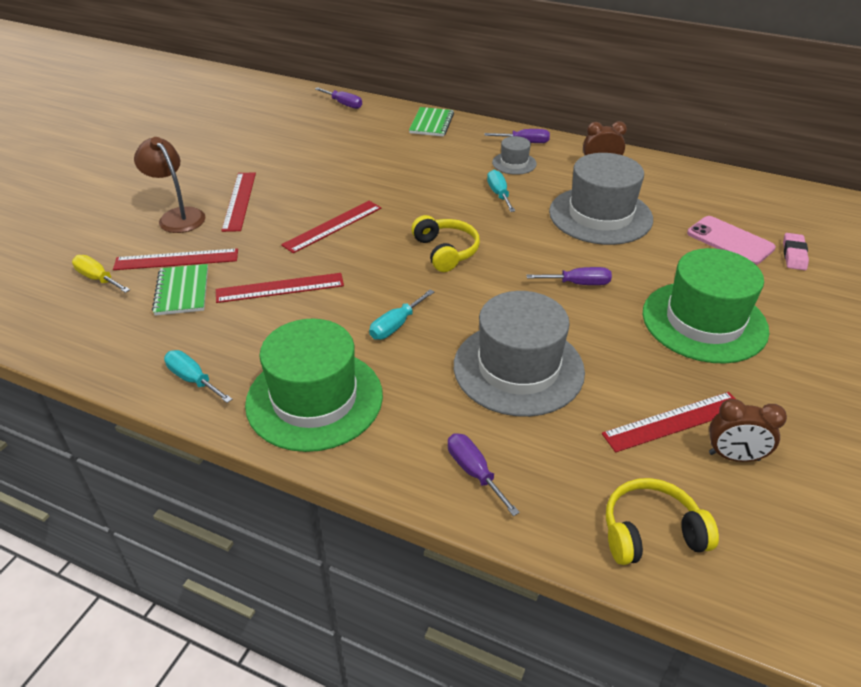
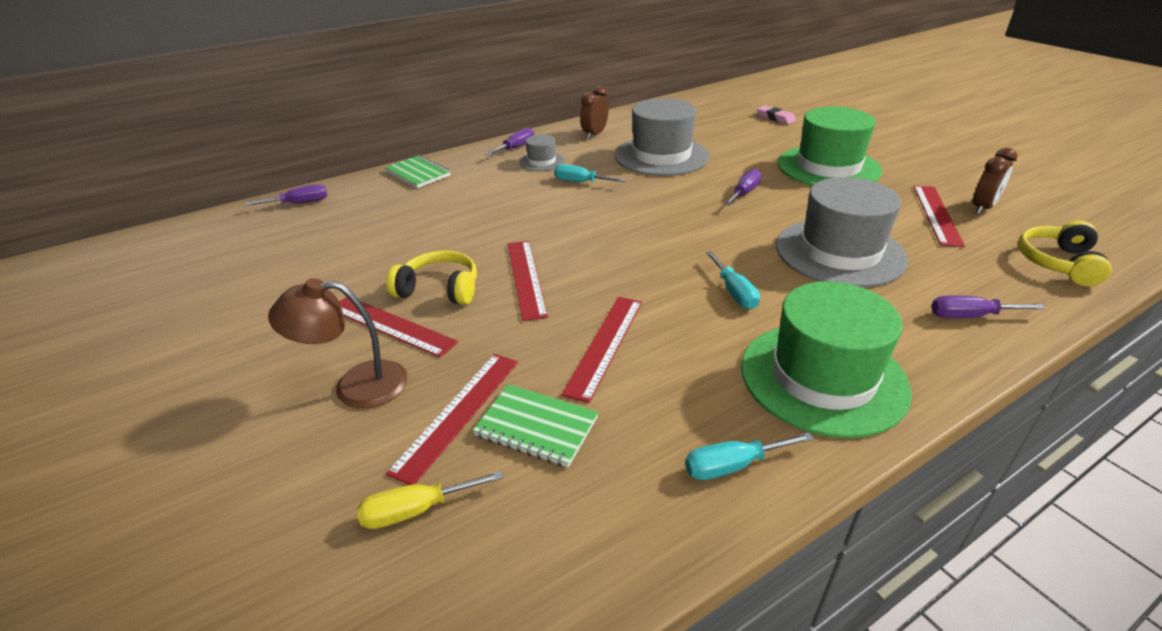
camera: 55 degrees left, 5 degrees down
yellow headphones [411,215,480,272] -> yellow headphones moved to [386,251,477,305]
pink phone [687,216,776,265] -> none

